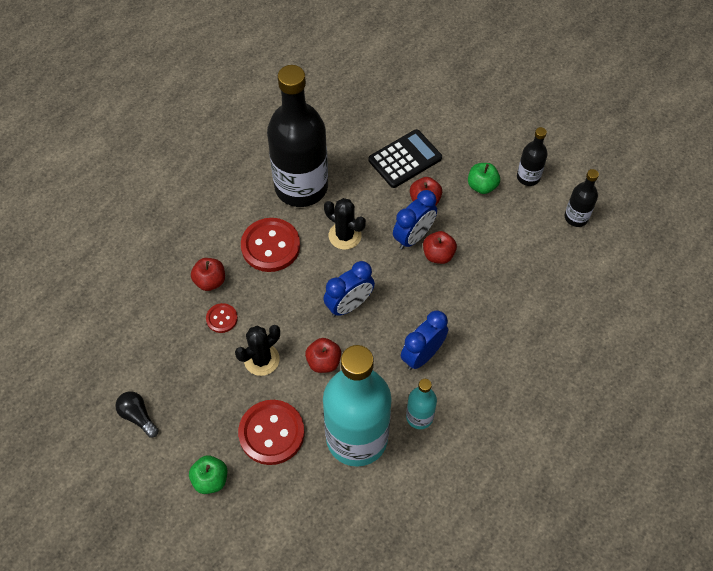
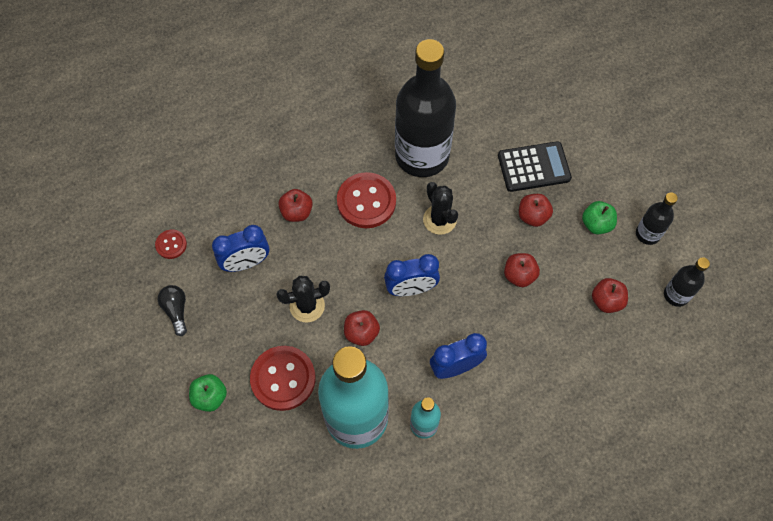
camera: 25 degrees right, 5 degrees up
red button [206,303,238,333] -> red button moved to [155,230,187,259]
blue clock [393,190,437,249] -> blue clock moved to [212,225,269,272]
none -> red apple [592,278,628,313]

